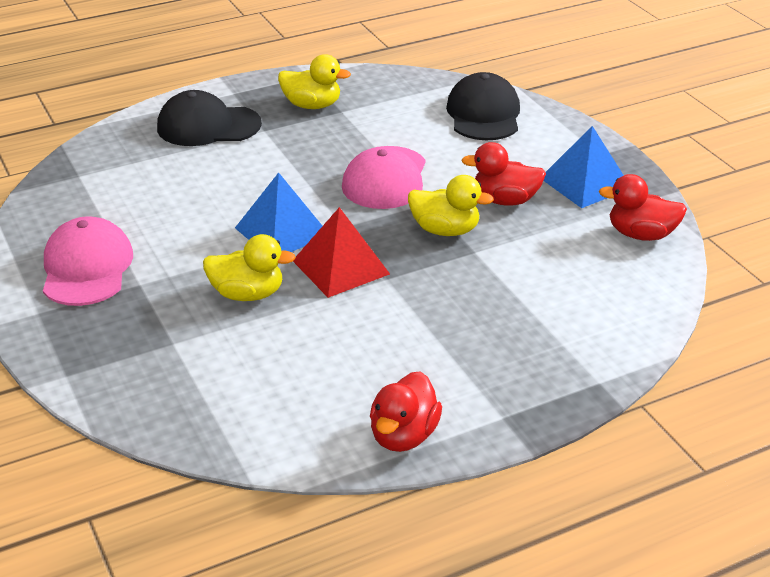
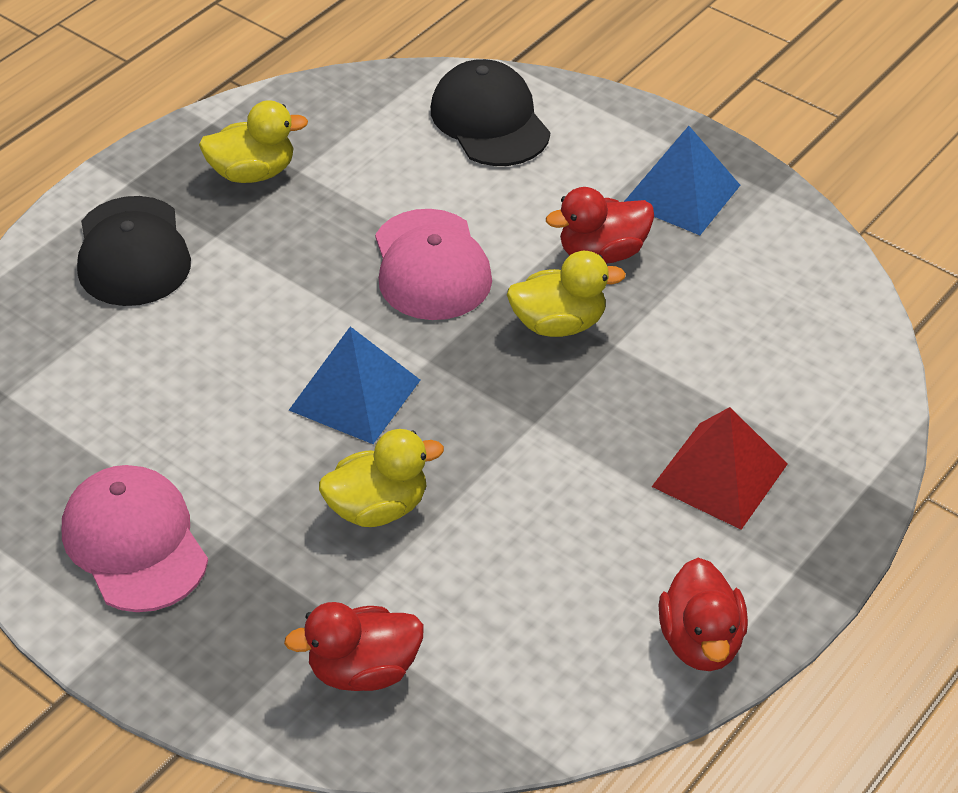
camera: 25 degrees left, 10 degrees up
black cap [157,90,262,146] -> black cap turned 75 degrees counterclockwise [77,196,191,306]
red pyramid [293,207,390,298] -> red pyramid moved to [652,407,788,530]
red duck [599,174,687,241] -> red duck moved to [284,602,424,691]

